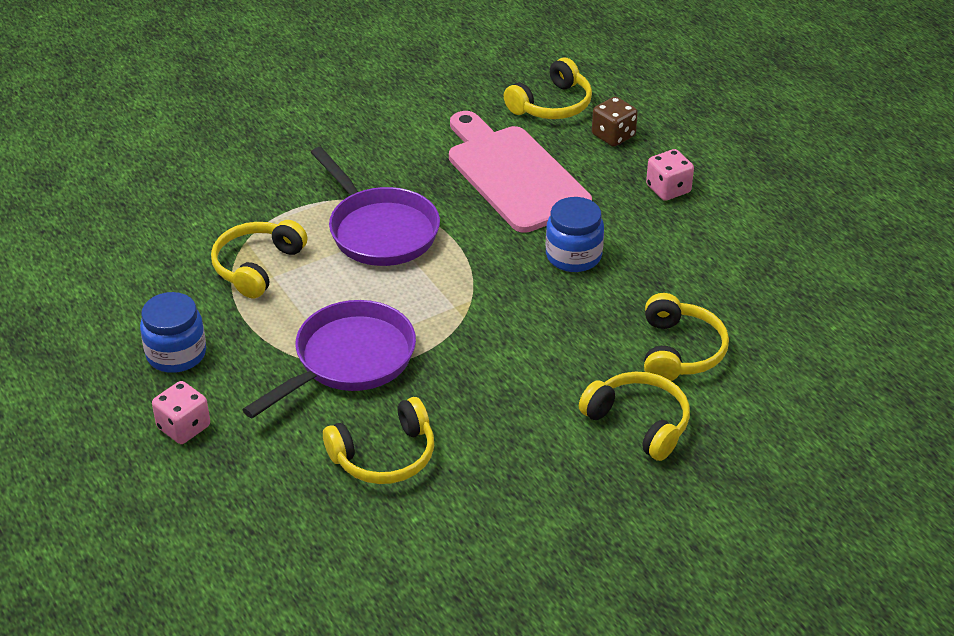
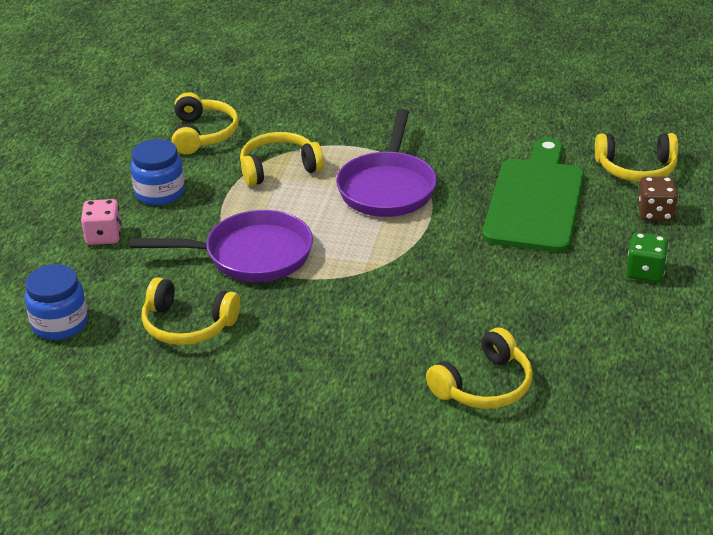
camera: 45 degrees right, 5 degrees down
pink cutting board [449,111,592,233] -> green cutting board [482,138,584,252]
blue jar [546,197,604,272] -> blue jar moved to [25,264,88,340]
yellow headphones [579,371,690,461] -> yellow headphones moved to [172,92,239,154]
pink dice [646,149,694,201] -> green dice [626,232,669,282]

